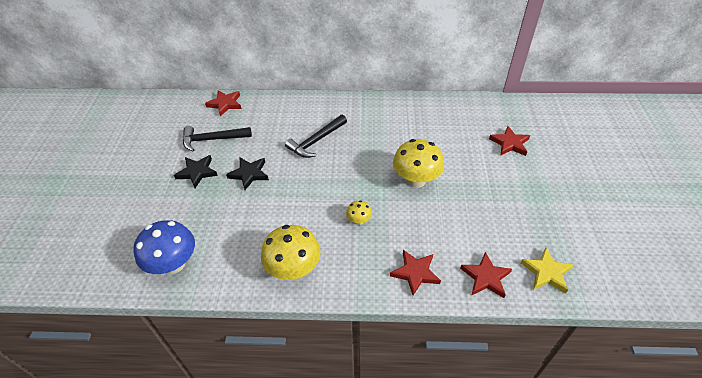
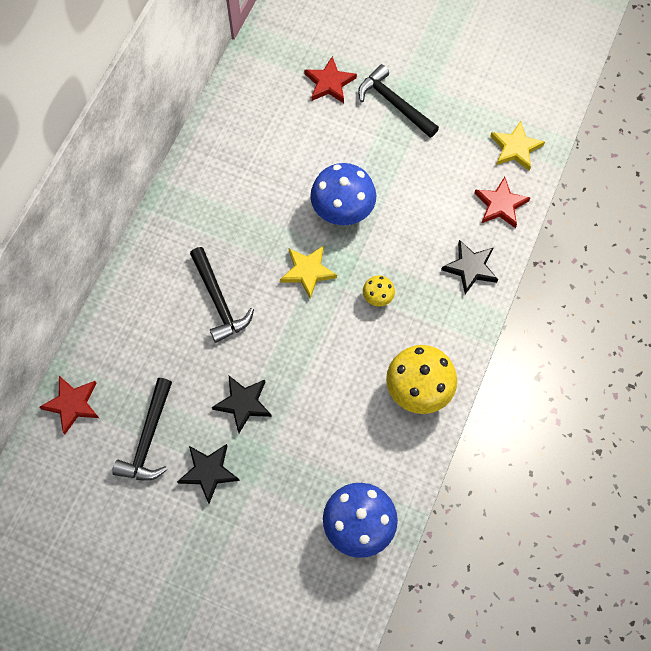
camera: 70 degrees left, 20 degrees up
red star [390,250,441,295] -> black star [441,240,498,294]
yellow mushroom [393,139,444,188] -> blue mushroom [310,163,376,225]
none -> yellow star [280,246,337,299]
none -> black hammer [358,64,439,138]

